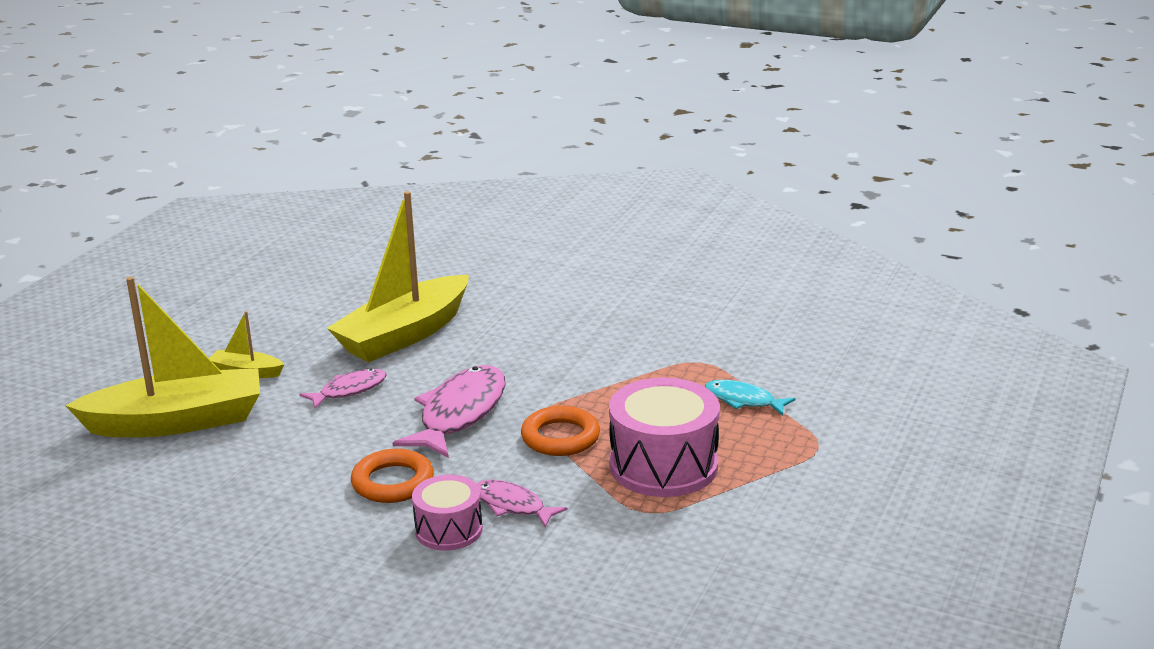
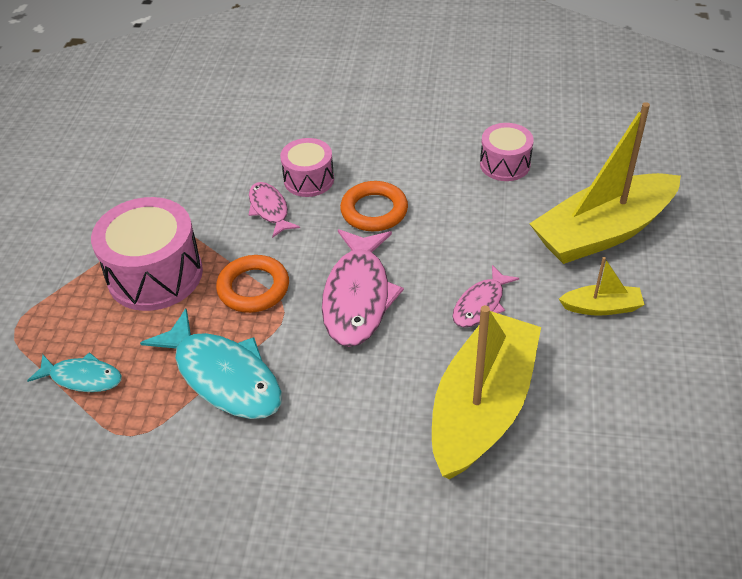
camera: 165 degrees right, 20 degrees up
pink fish [477,480,567,528] -> pink fish turned 135 degrees counterclockwise [249,182,300,238]
none -> turquoise fish [140,308,282,419]
none -> pink drum [480,123,534,181]

